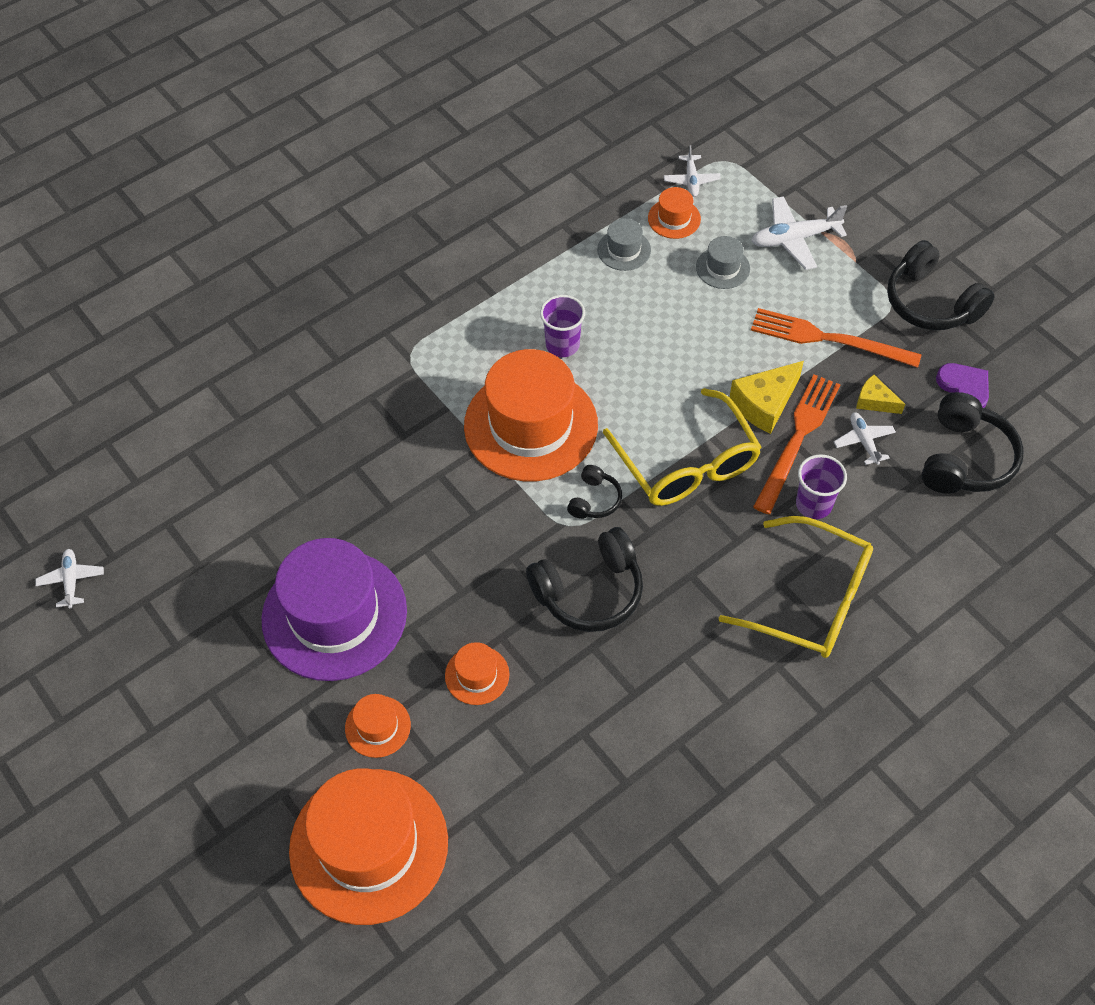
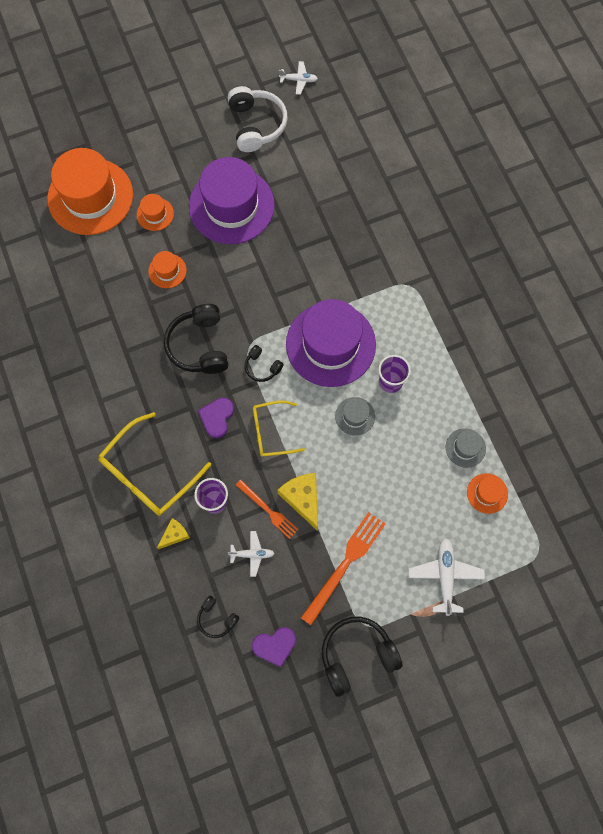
camera: 105 degrees right, 15 degrees up
orange hat [464,349,598,481] -> purple hat [286,299,376,387]
yellow glasses [603,388,762,506] -> yellow glasses [253,400,305,457], size x0.61
white plane [664,145,721,197] -> none
grey hat [696,236,750,289] -> grey hat moved to [335,397,375,436]
orange fork [753,374,841,514] -> orange fork [236,480,298,539], size x0.62
yellow cheese [856,375,905,414] -> yellow cheese moved to [157,518,190,549]
black headphones [922,392,1024,494] -> black headphones [197,596,240,638], size x0.52
none -> purple heart [198,398,234,438]
none -> white headphones [228,86,288,152]

